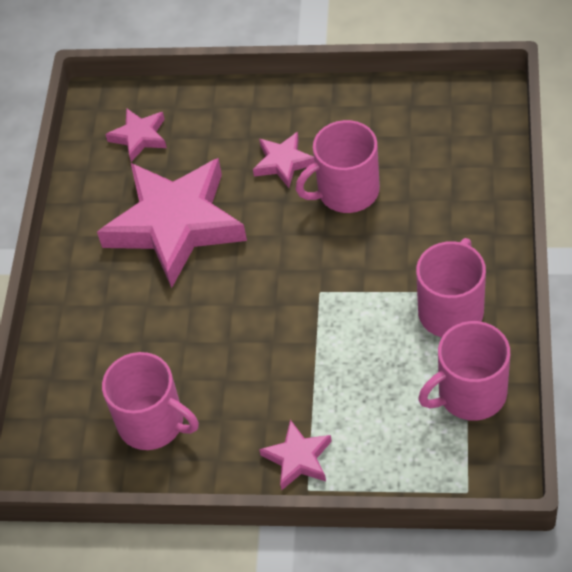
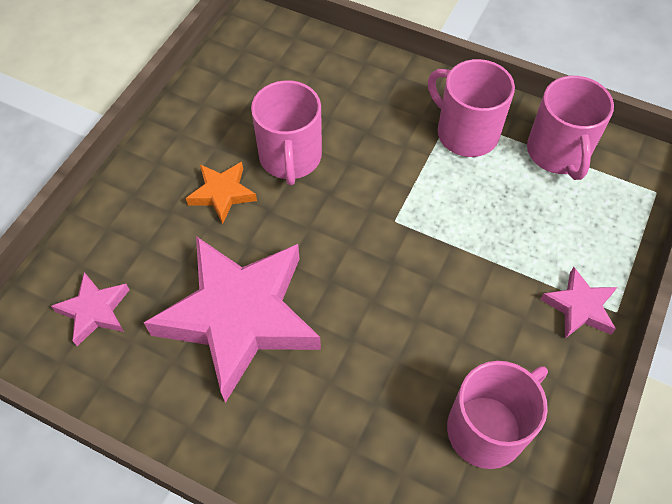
camera: 75 degrees left, 5 degrees up
pink star [253,132,314,188] -> orange star [186,162,257,224]

